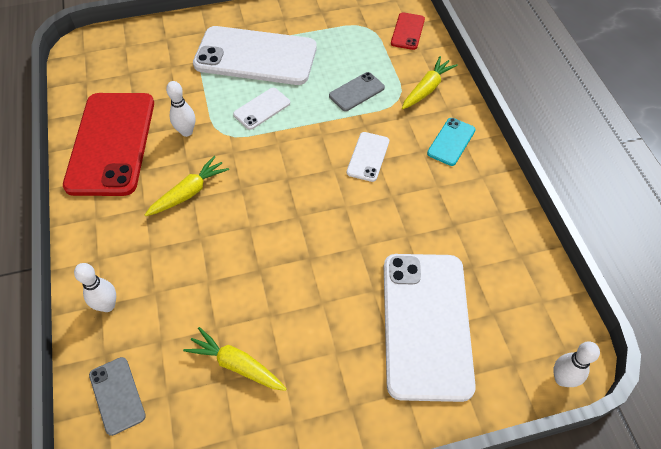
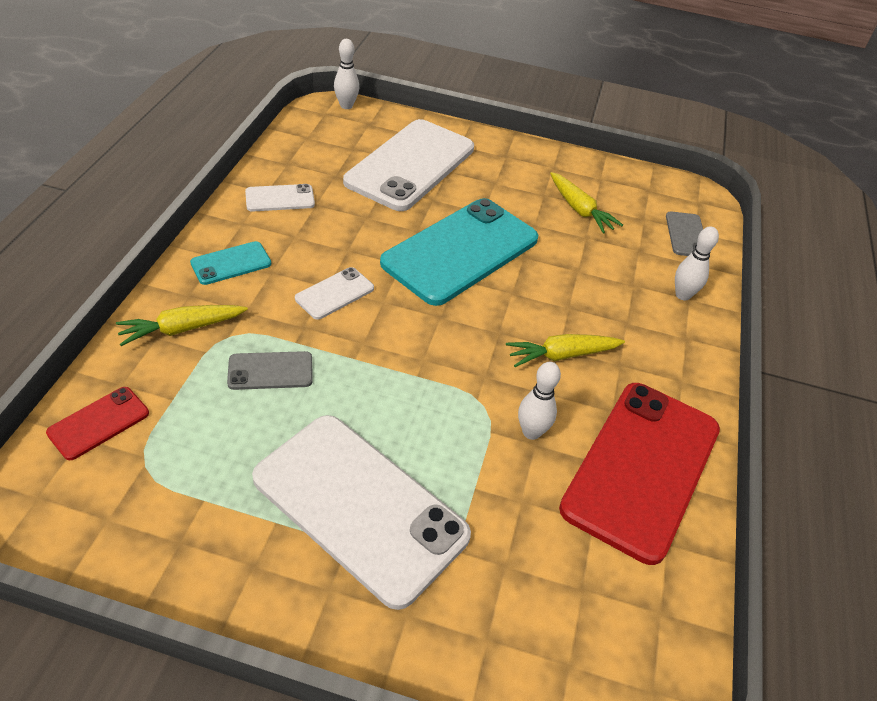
camera: 155 degrees left, 10 degrees down
white phone [233,88,290,130] -> white phone moved to [245,184,315,212]
none -> turquoise phone [380,198,538,306]

